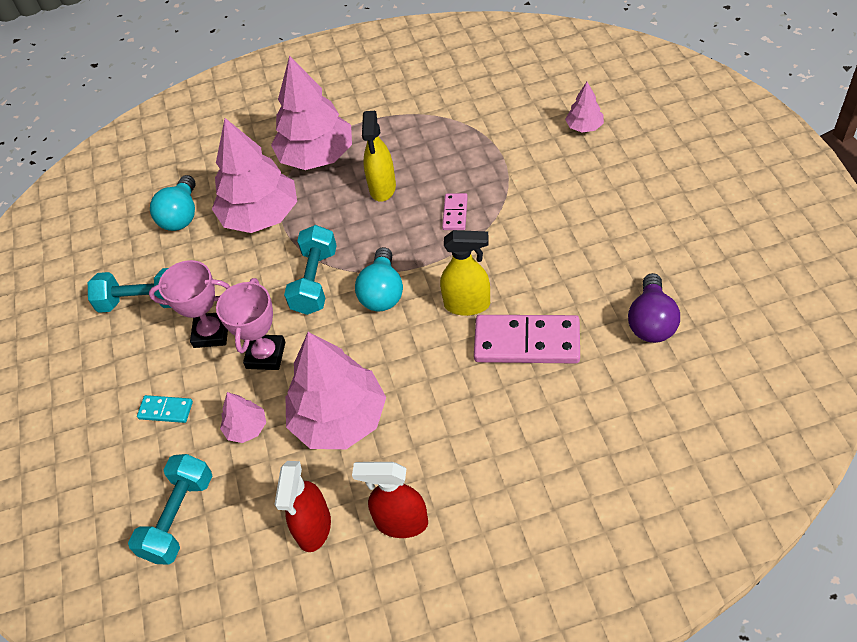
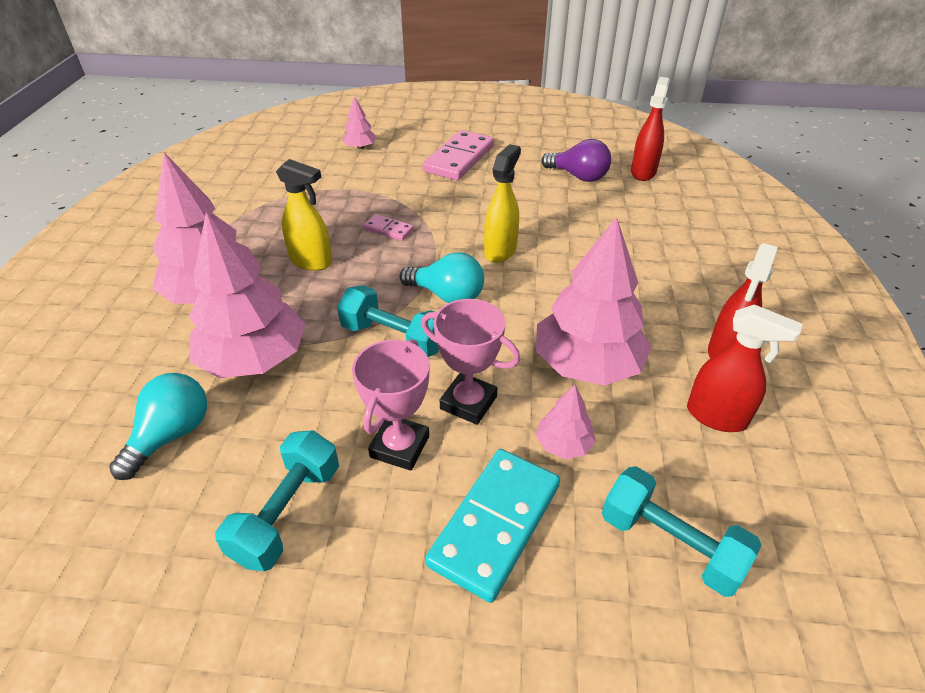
camera: 75 degrees left, 10 degrees down
turquoise domino [137,395,193,423] -> turquoise domino [425,449,560,603], size x2.04
turquoise light bulb [150,175,196,231] -> turquoise light bulb turned 90 degrees counterclockwise [109,373,207,480]
pink domino [474,315,580,364] -> pink domino moved to [423,130,494,180]
none -> red spray bottle [631,77,670,181]

